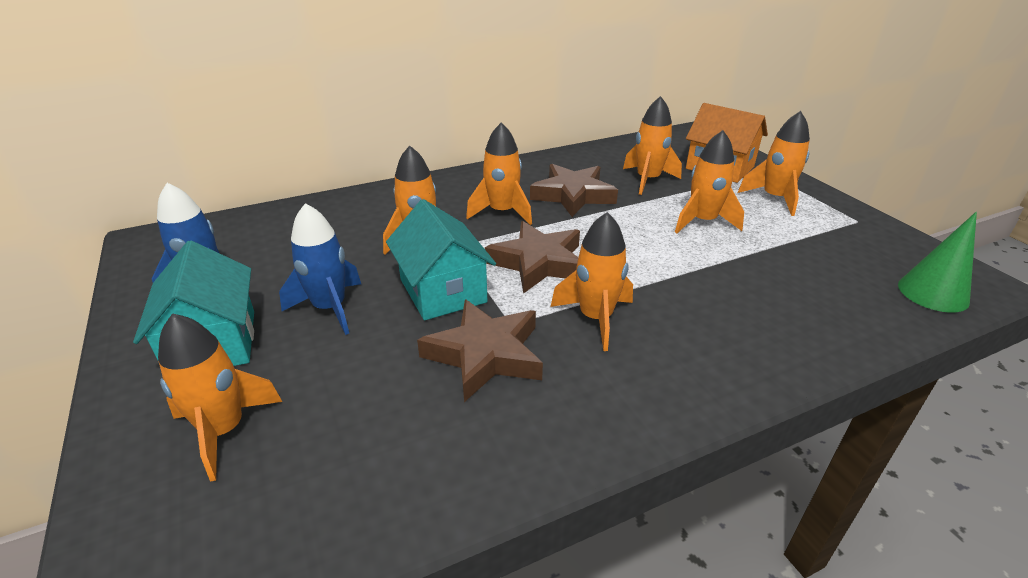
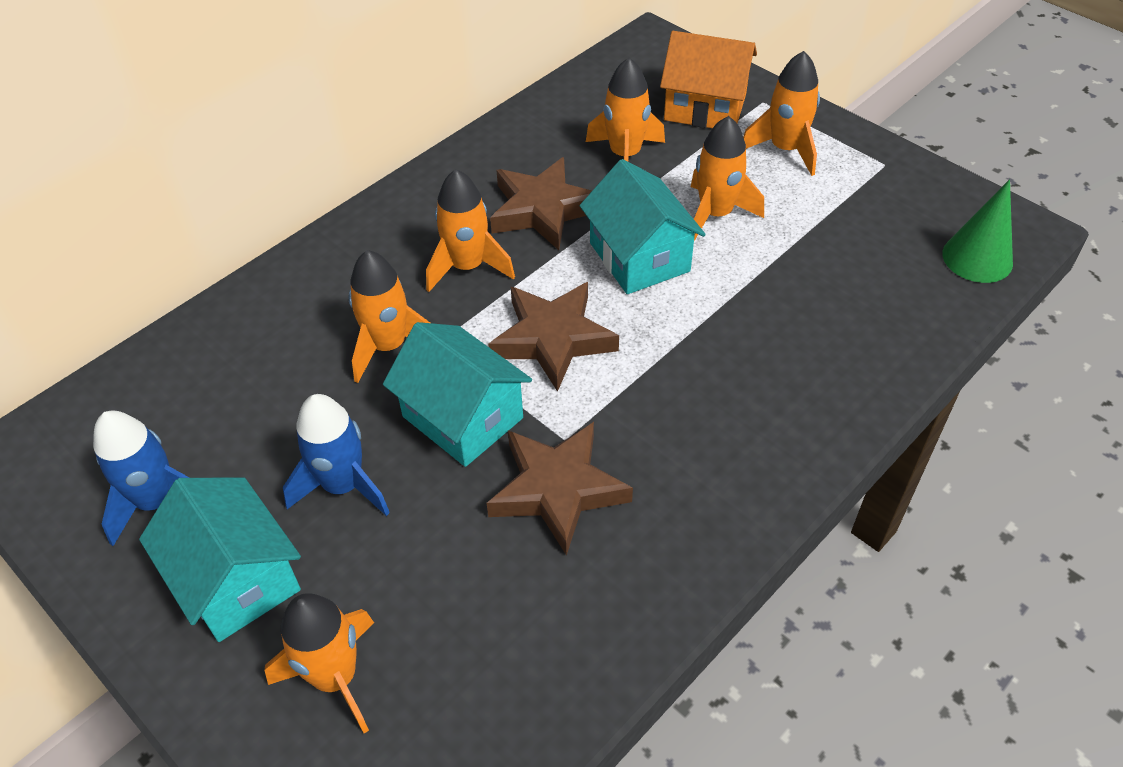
camera: 20 degrees left, 15 degrees up
orange rocket [551,212,633,351] -> none
none -> turquoise house [580,159,706,294]

